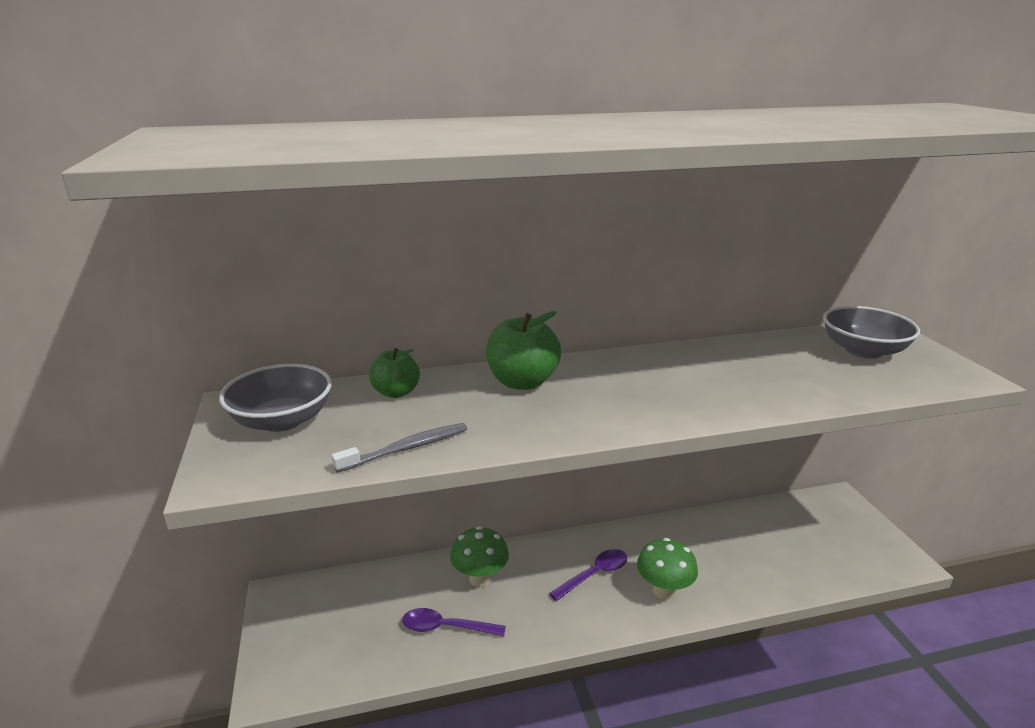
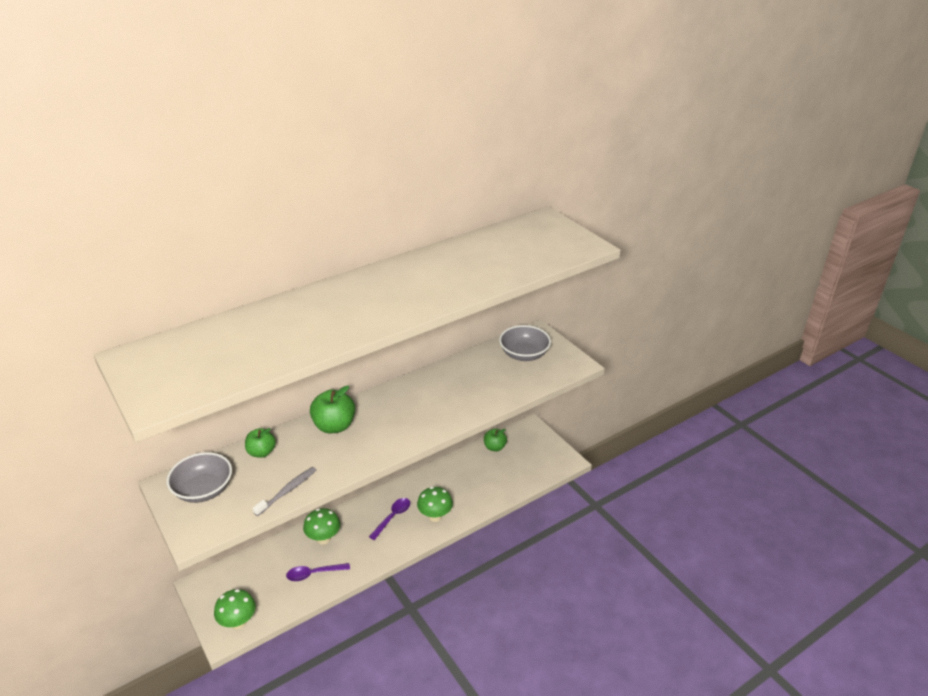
camera: 20 degrees left, 10 degrees up
none -> green mushroom [214,589,256,629]
none -> green apple [484,429,507,451]

